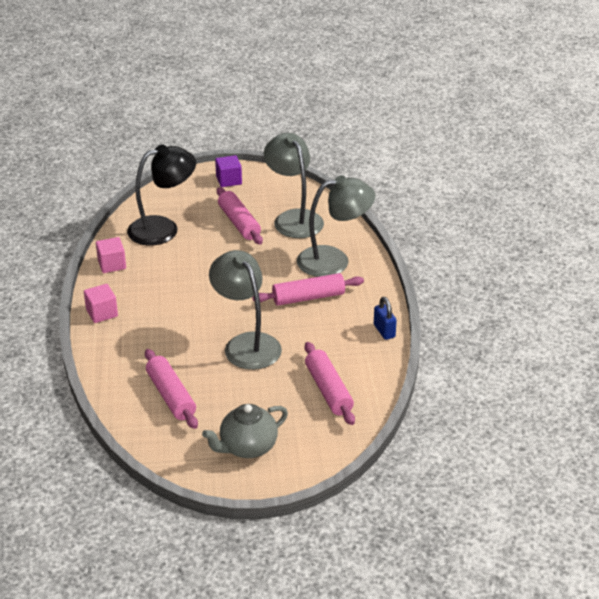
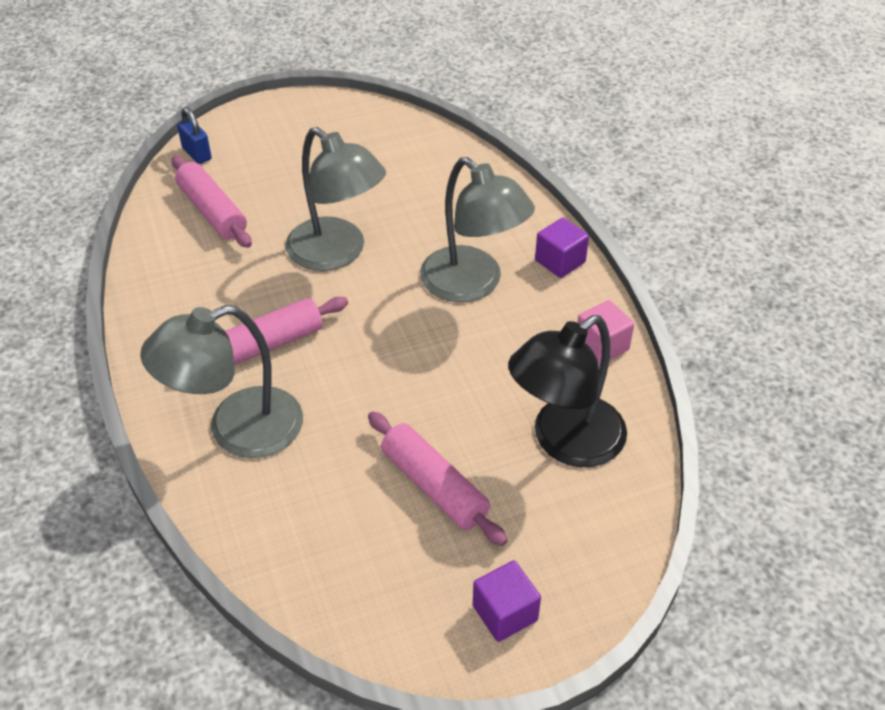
camera: 165 degrees right, 10 degrees up
pink cube [84,284,118,323] -> purple cube [535,218,589,278]
pink rolling pin [145,349,198,429] -> none
grey teapot [202,404,288,458] -> none
grey lamp [264,133,324,238] -> grey lamp moved to [420,157,535,302]
blue padlock [374,297,397,340] -> blue padlock moved to [177,107,212,164]

